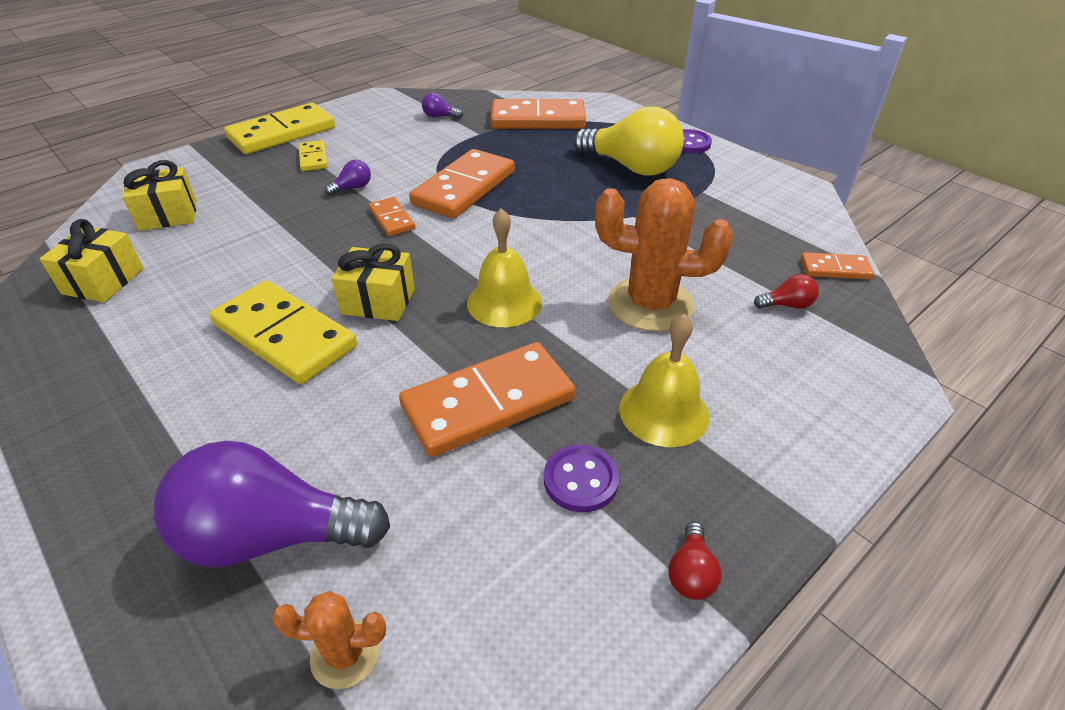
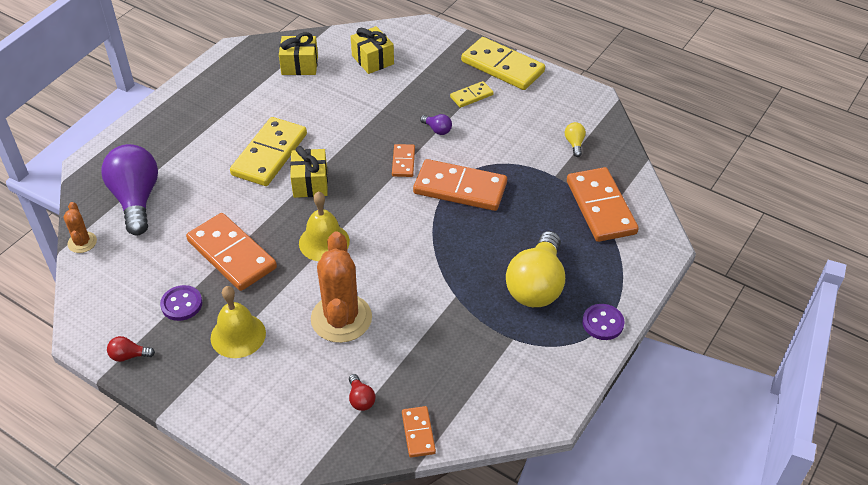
camera: 75 degrees right, 5 degrees up
orange domino [369,197,416,236] -> orange domino turned 45 degrees counterclockwise [392,144,415,177]
purple light bulb [422,93,463,119] -> yellow light bulb [565,122,586,157]

